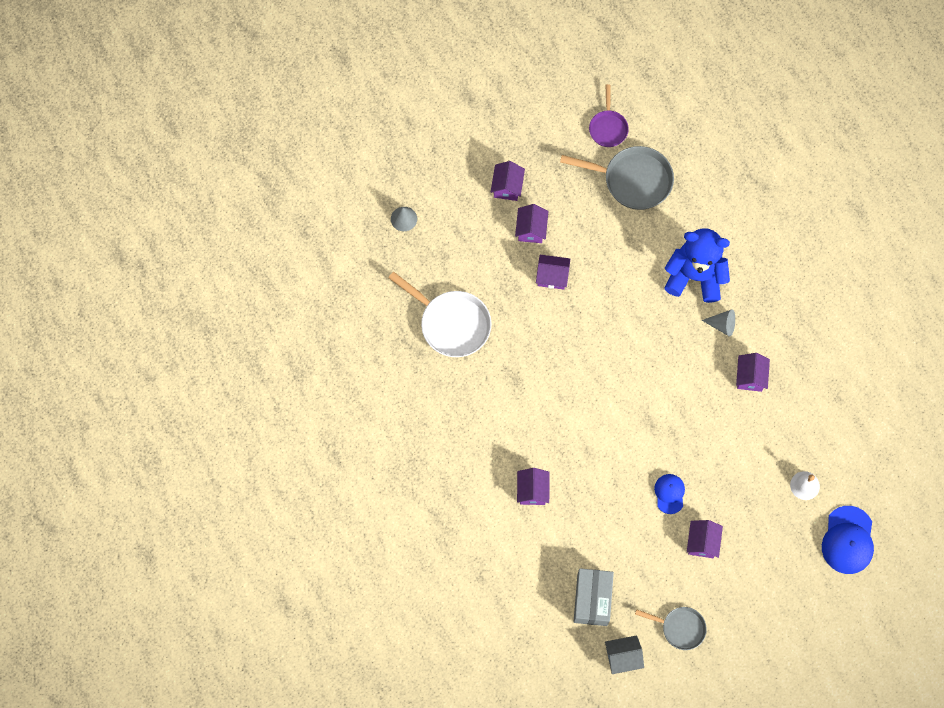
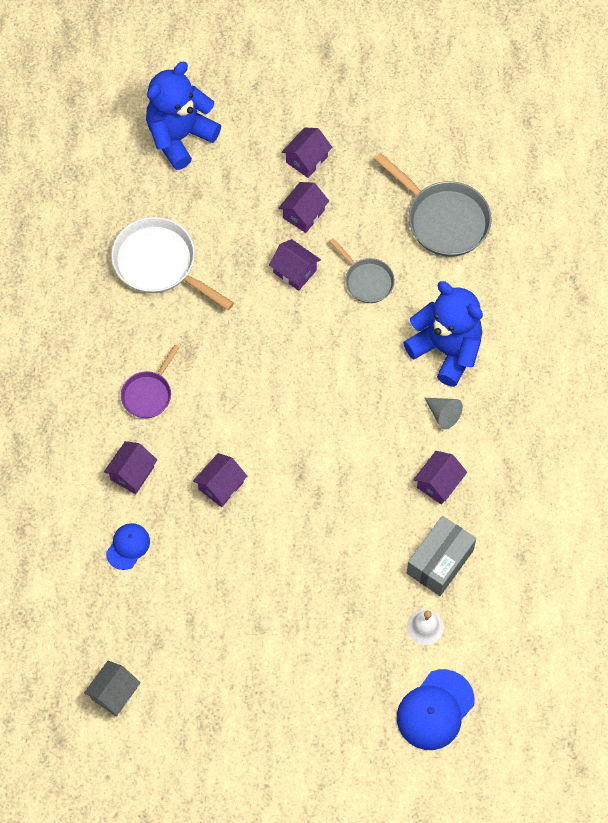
camera: 30 degrees right, 5 degrees down
white pan [388,272,491,357] -> white pan turned 150 degrees clockwise [111,217,234,310]
grey cone [391,207,417,231] -> blue teddy bear [146,62,221,170]
grey box [573,568,614,626] -> grey box moved to [407,516,476,596]
purple pan [589,84,629,147] -> purple pan moved to [121,345,180,418]
grey house [605,635,644,674] -> grey house turned 75 degrees counterclockwise [84,661,141,716]
grey pan [635,607,707,650] -> grey pan moved to [329,238,395,303]
blue cap [654,474,685,514] -> blue cap moved to [106,523,150,570]
purple house [687,520,723,558] -> purple house moved to [193,453,247,507]

